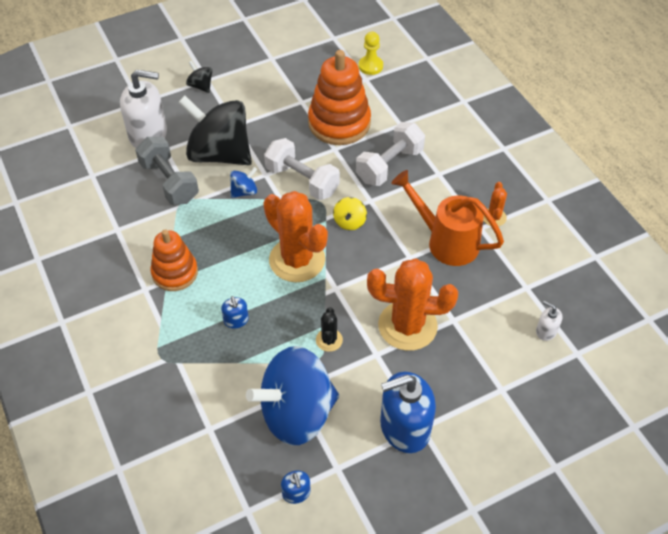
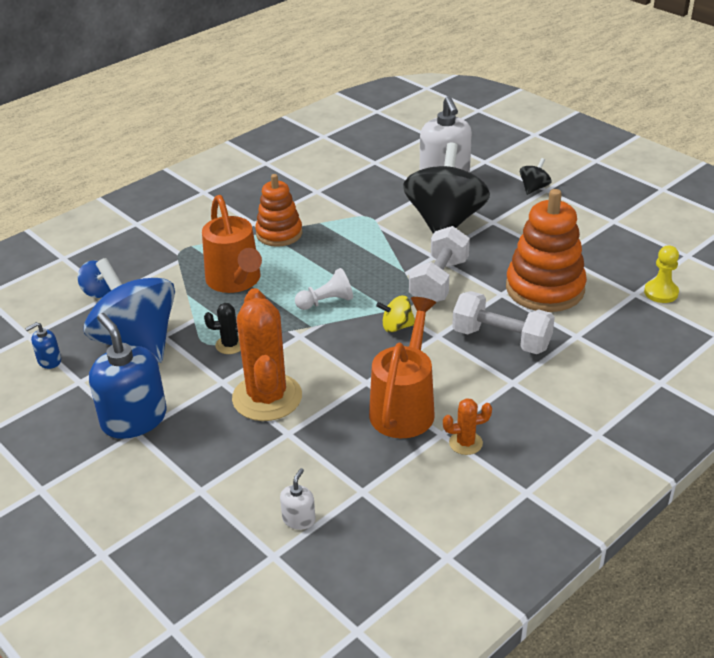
camera: 75 degrees right, 15 degrees down
grey dumbbell [135,137,199,205] -> none
blue soap dispenser [221,296,249,328] -> orange watering can [202,195,262,293]
blue spinning top [230,167,257,198] -> blue spinning top moved to [78,260,111,298]
orange cactus [263,191,328,282] -> white pawn [295,268,353,310]

